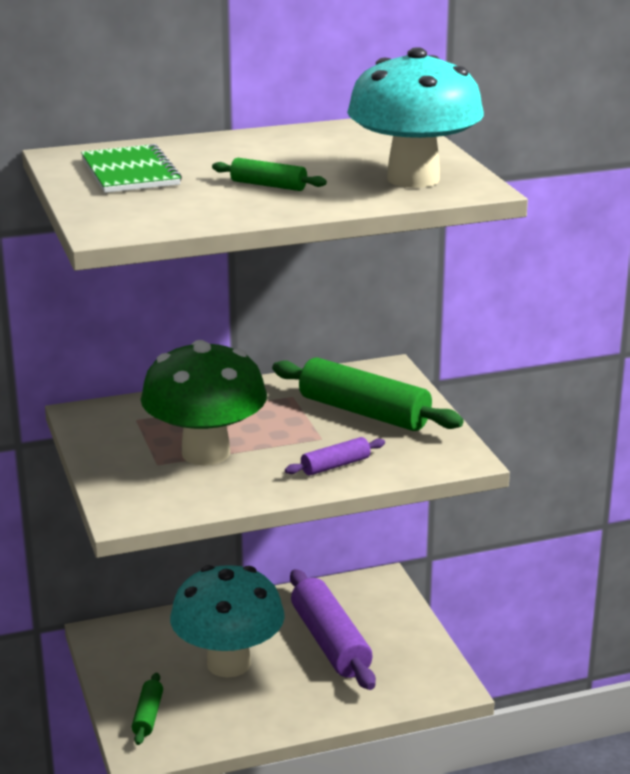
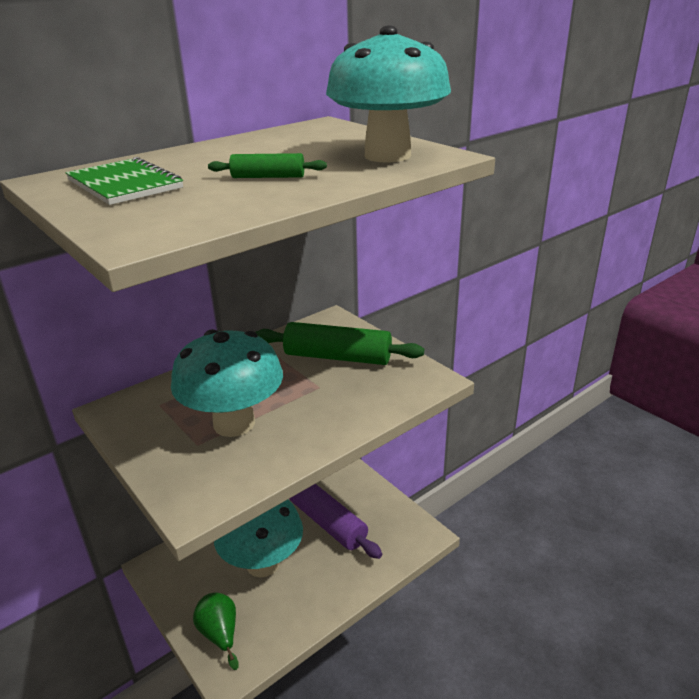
camera: 20 degrees left, 5 degrees up
green rolling pin [132,673,163,745] -> green pear [193,592,239,670]
green mushroom [141,340,267,465] -> turquoise mushroom [171,329,283,437]
purple rolling pin [285,437,385,475] -> none

